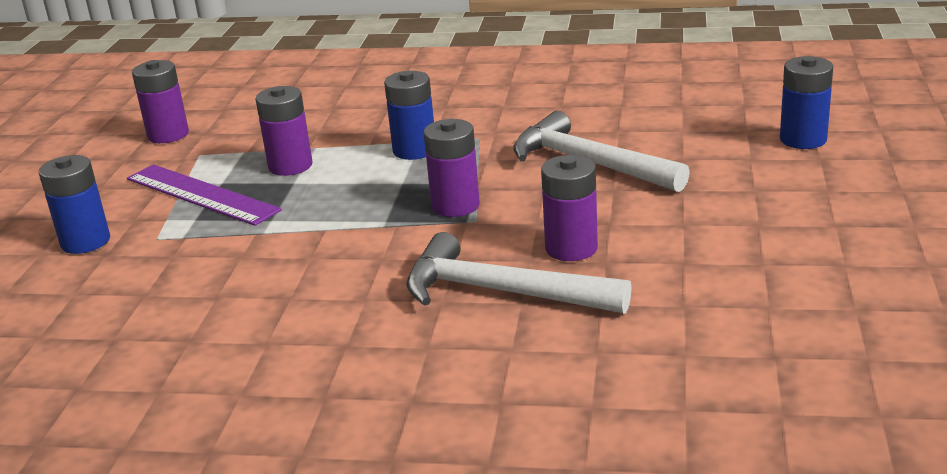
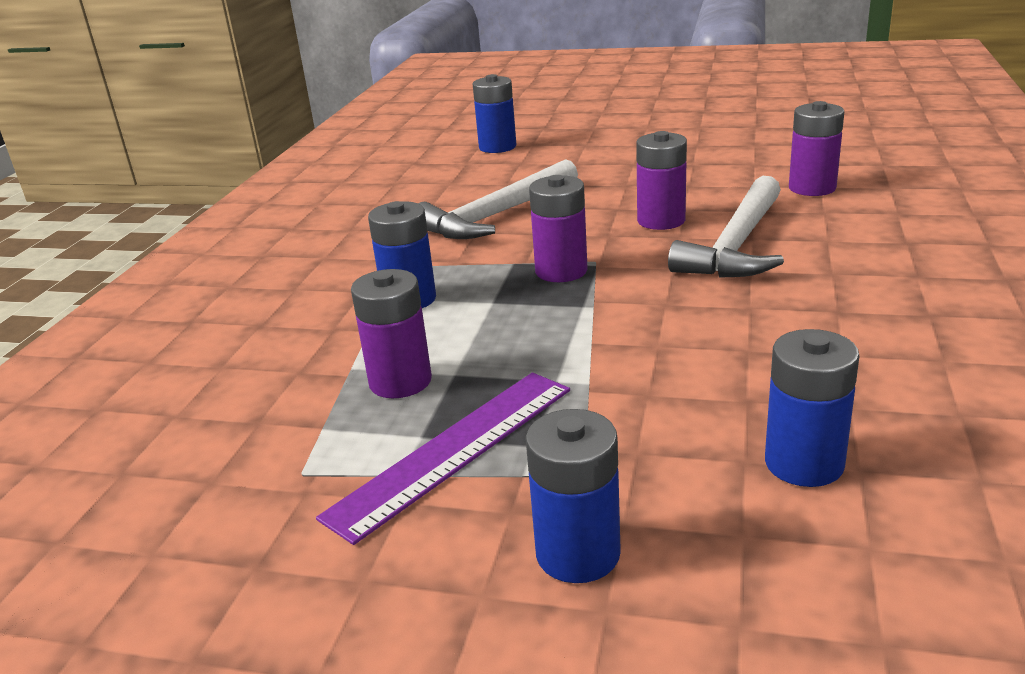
camera: 85 degrees left, 0 degrees up
purple battery [132,60,189,143] -> purple battery moved to [789,101,844,196]
none -> blue battery [765,329,859,487]

